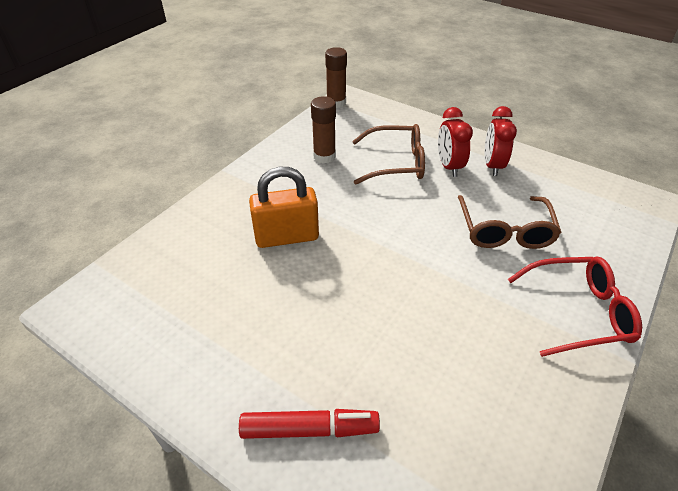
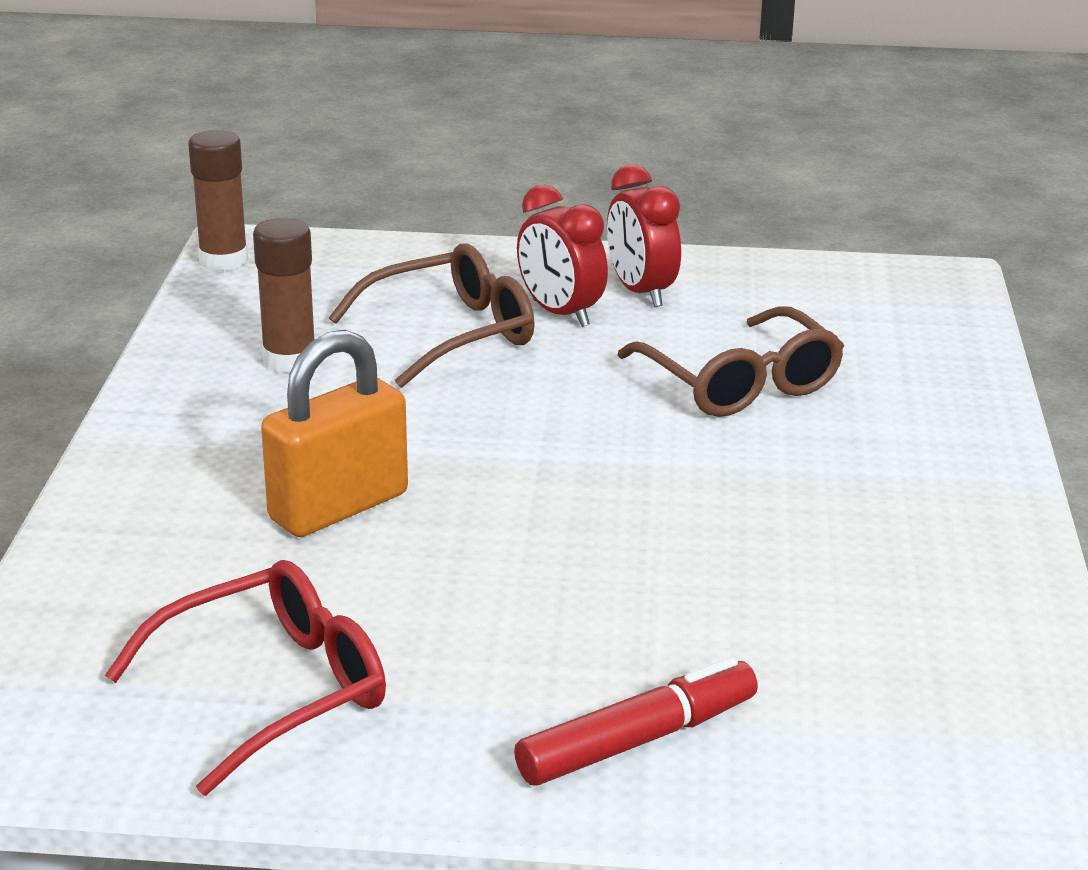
camera: 30 degrees left, 15 degrees down
red glasses [508,257,642,357] -> red glasses moved to [105,560,386,796]

